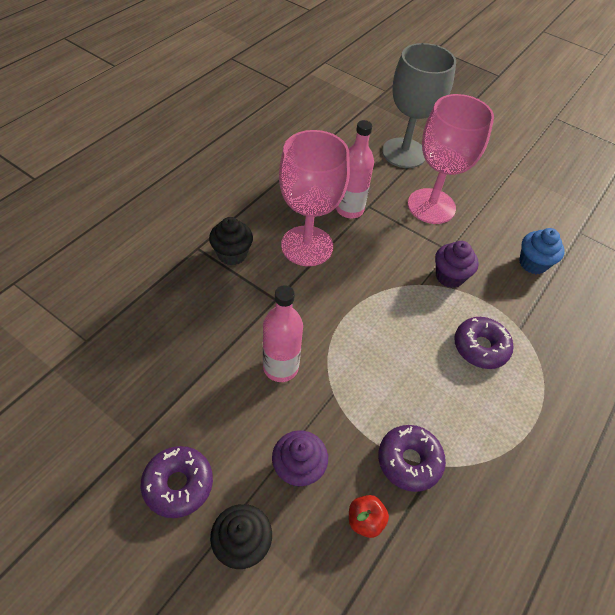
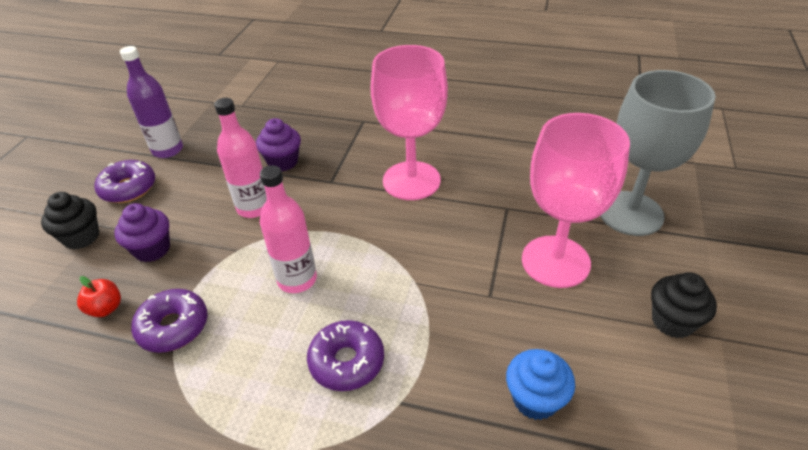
camera: 75 degrees right, 10 degrees down
black cupcake [209,217,253,266] -> black cupcake moved to [651,272,717,338]
pink bottle [336,120,374,218] -> pink bottle moved to [260,165,317,293]
purple cupcake [435,241,479,288] -> purple cupcake moved to [256,118,301,171]
none -> purple bottle [120,46,183,158]

